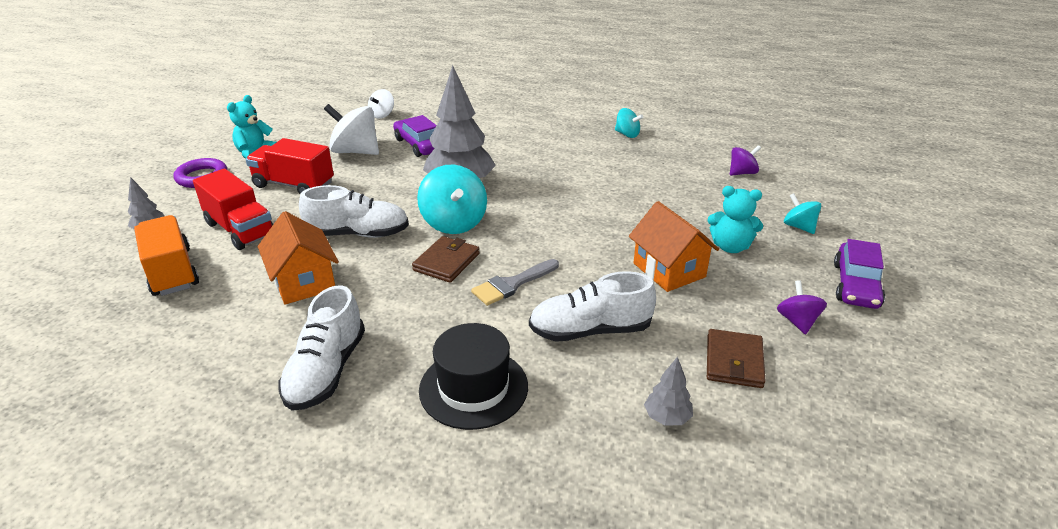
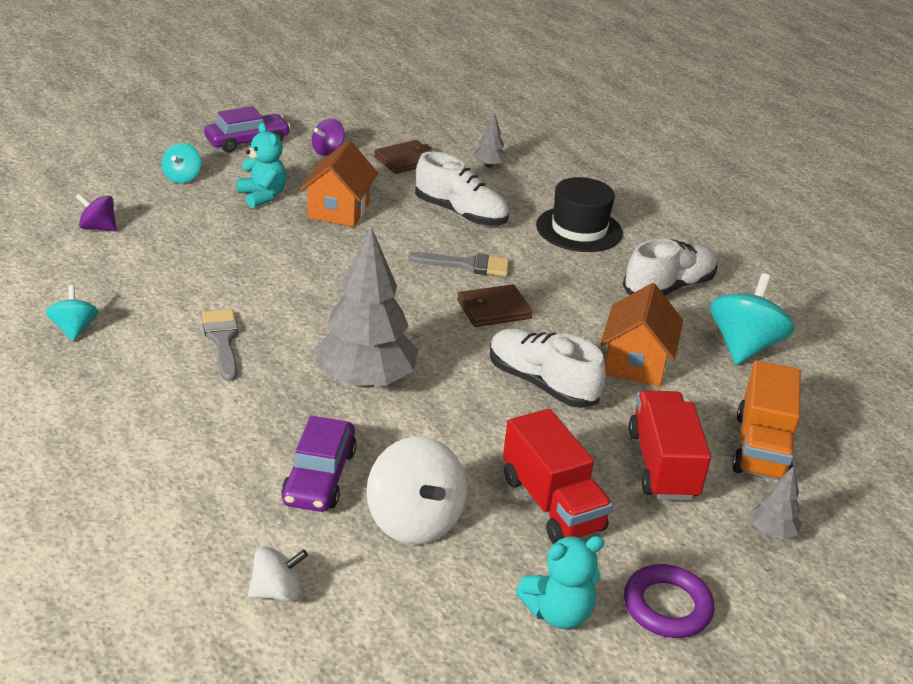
camera: 140 degrees left, 0 degrees up
turquoise spinning top [417,164,487,234] -> turquoise spinning top moved to [710,273,795,365]
none -> grey brush [202,309,238,381]

